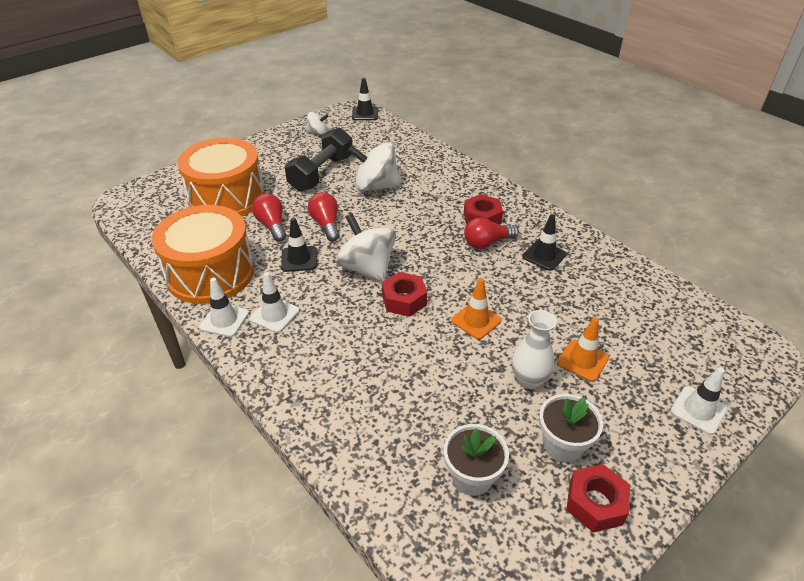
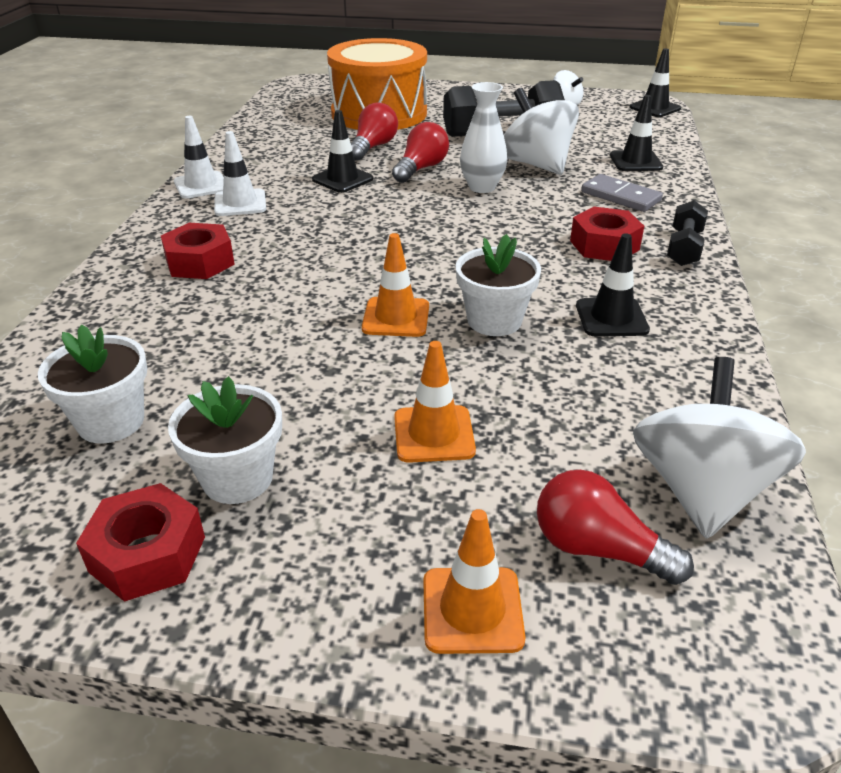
camera: 50 degrees right, 5 degrees down
orange drum [152,205,254,304] -> none
white spinning top [336,213,396,282] -> white spinning top moved to [633,357,806,539]
red nut [382,272,427,317] -> red nut moved to [161,223,235,279]
red light bulb [464,217,519,249] -> red light bulb moved to [537,470,694,585]
white vase [512,310,557,389] -> white vase moved to [460,82,507,193]
white traffic cone [670,367,727,435] -> orange traffic cone [424,509,525,654]
none -> white flower pot [456,234,541,336]
none -> grey domino [581,174,663,212]
none -> black traffic cone [610,95,663,171]
none -> black dumbbell [667,200,708,266]

